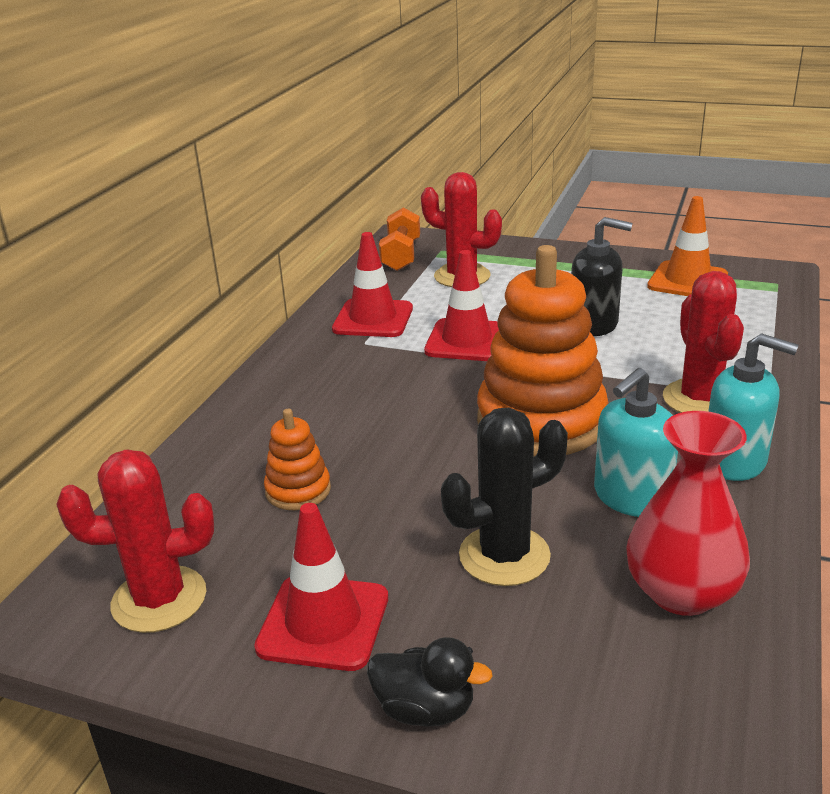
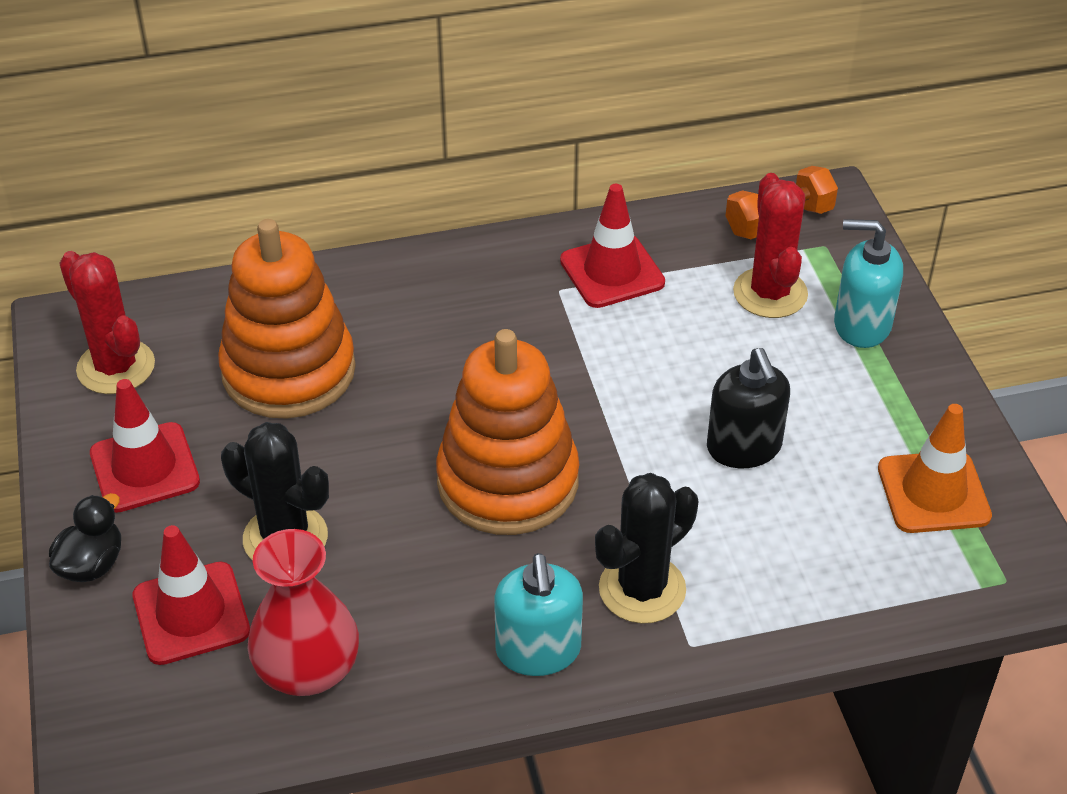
camera: 55 degrees right, 15 degrees up
orange stacking toy [264,409,331,510] -> orange stacking toy [218,219,356,419], size x2.14
black duck [367,637,493,727] -> black duck turned 135 degrees counterclockwise [49,493,121,582]
red traffic cone [424,250,499,361] -> red traffic cone moved to [133,525,250,665]
turquoise soap dispenser [594,368,678,517] -> turquoise soap dispenser moved to [834,219,903,348]
red cactus [663,271,744,413] -> black cactus [595,473,699,624]

